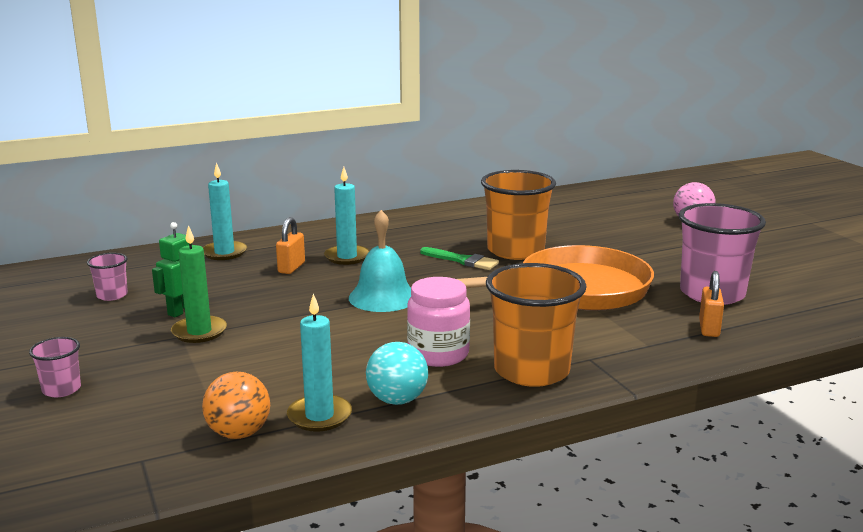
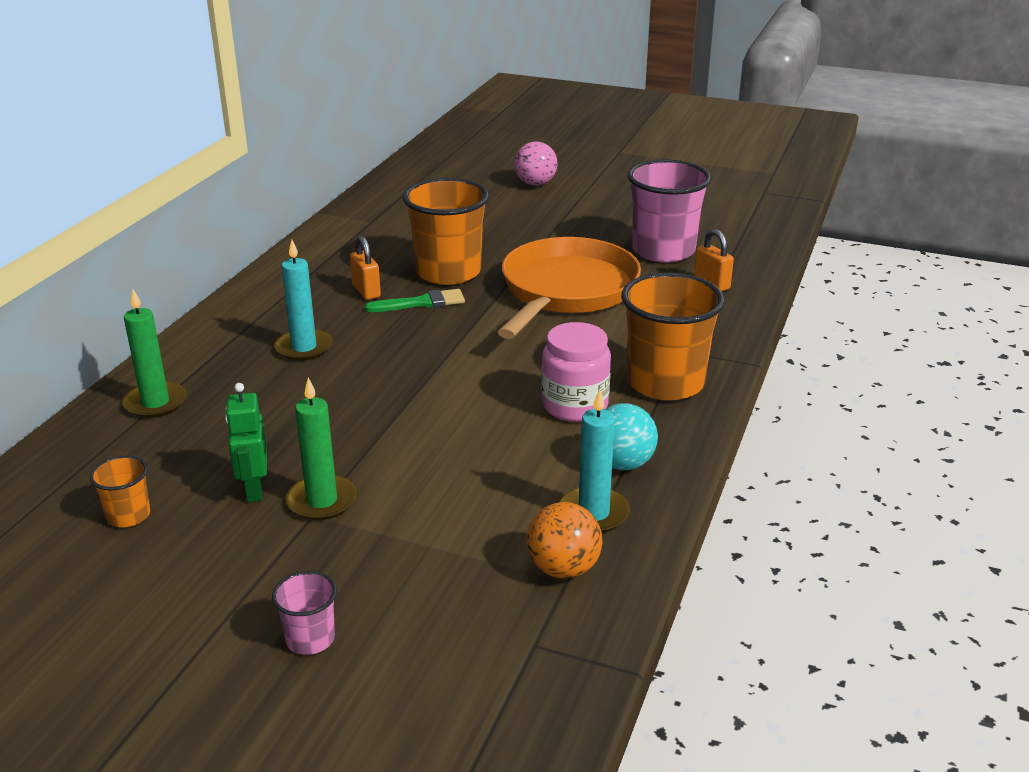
camera: 45 degrees left, 10 degrees up
pink cup [87,253,128,301] -> orange cup [90,456,150,527]
turquoise candle [203,163,247,260] -> green candle [122,289,187,418]
orange padlock [276,217,305,274] -> orange padlock moved to [350,236,381,300]
turquoise bell [349,210,411,312] -> none

